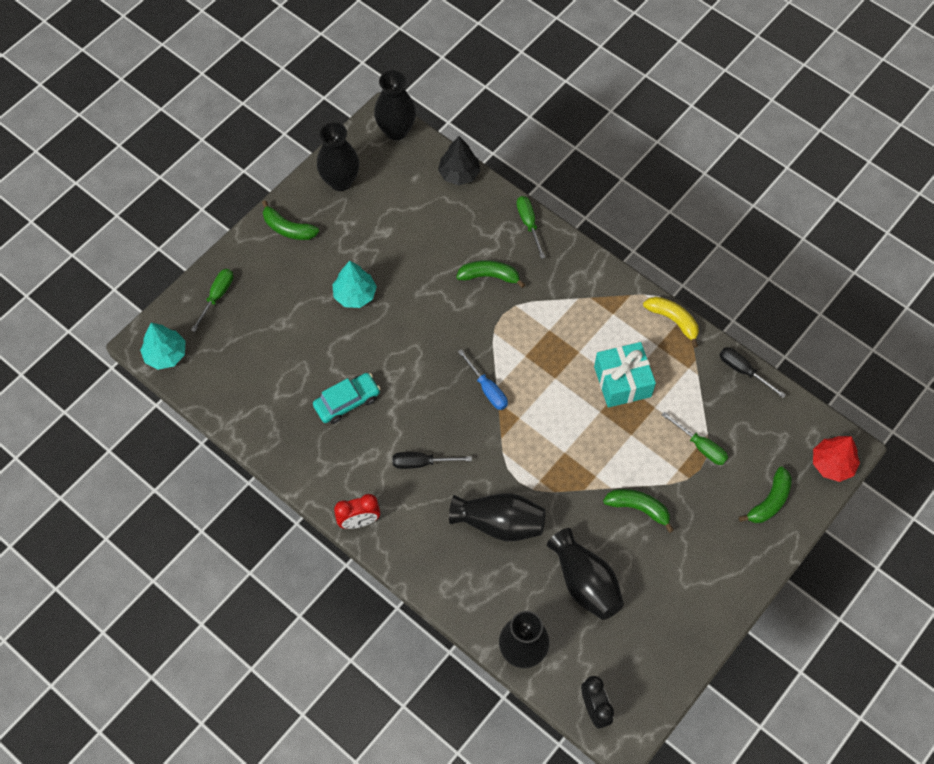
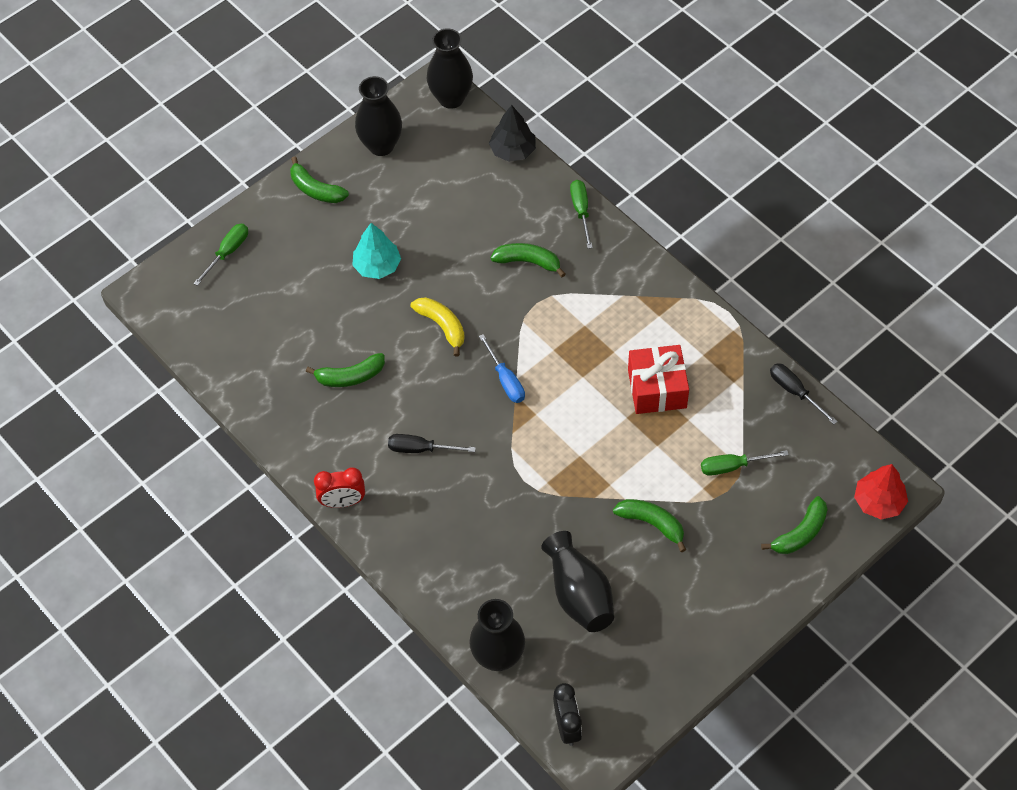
camera: 10 degrees right, 5 degrees down
turquoise tree [140,323,186,370] -> none
turquoise car [313,373,380,424] -> green banana [306,353,385,387]
black vase [449,493,545,541] -> none
turquoise gift [594,342,656,408] -> red gift [628,345,689,414]
yellow banana [643,296,699,348] -> yellow banana moved to [411,297,465,356]
green screwdriver [662,412,728,465] -> green screwdriver turned 120 degrees clockwise [701,450,789,476]

